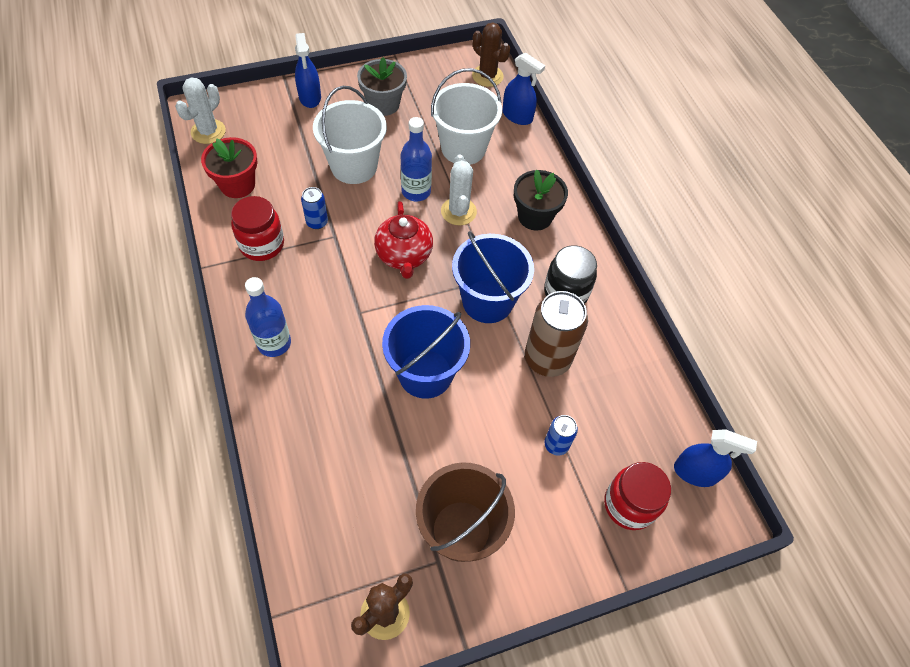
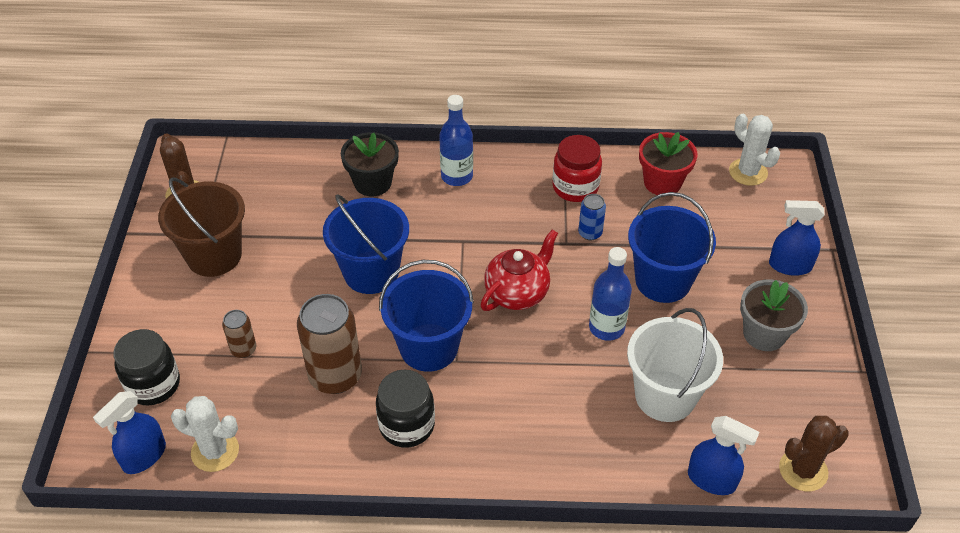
camera: 115 degrees right, 10 degrees down
white bucket [313,86,387,184] -> blue bucket [628,192,716,303]
red teapot [374,201,433,279] -> red teapot turned 120 degrees clockwise [481,229,558,311]
white cactus [441,155,477,225] -> white cactus moved to [171,396,239,472]
blue spray bottle [502,53,545,125] -> blue spray bottle turned 120 degrees counterclockwise [688,416,759,495]
black flower pot [514,170,568,231] -> black flower pot moved to [341,132,399,196]
blue can [544,415,578,456] -> brown can [222,310,256,358]
red jar [604,462,671,530] -> black jar [113,329,180,406]

